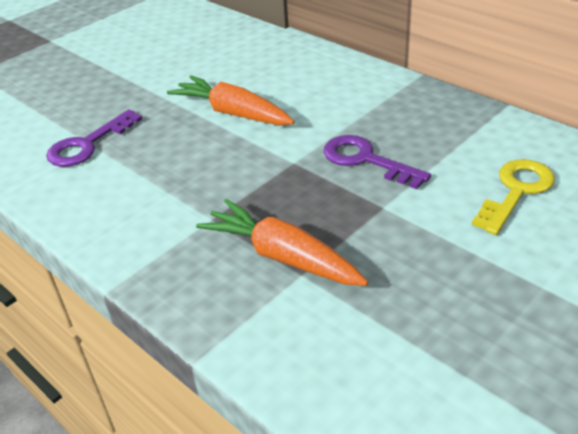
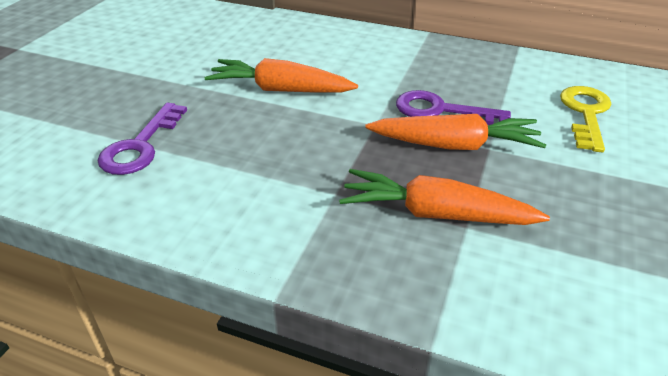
camera: 25 degrees left, 0 degrees up
none -> orange carrot [365,114,546,150]

